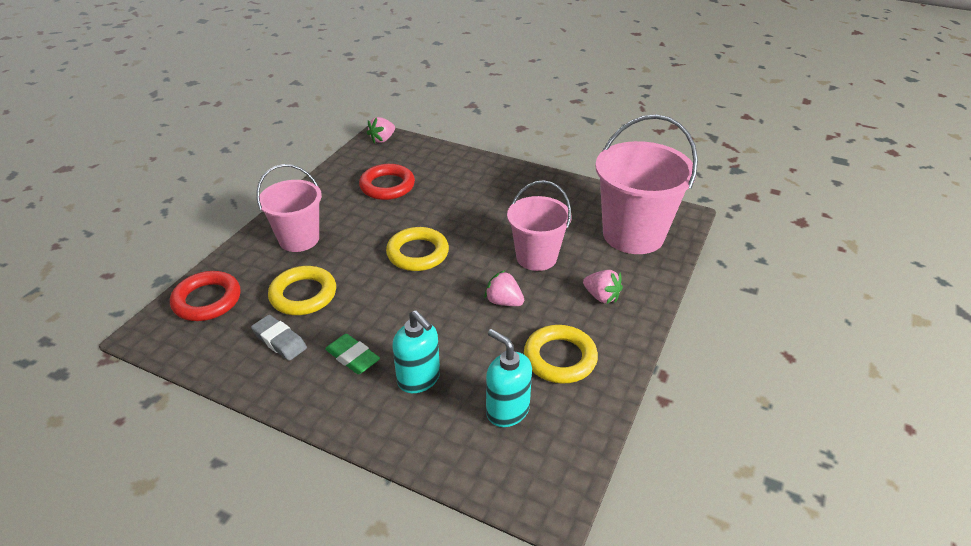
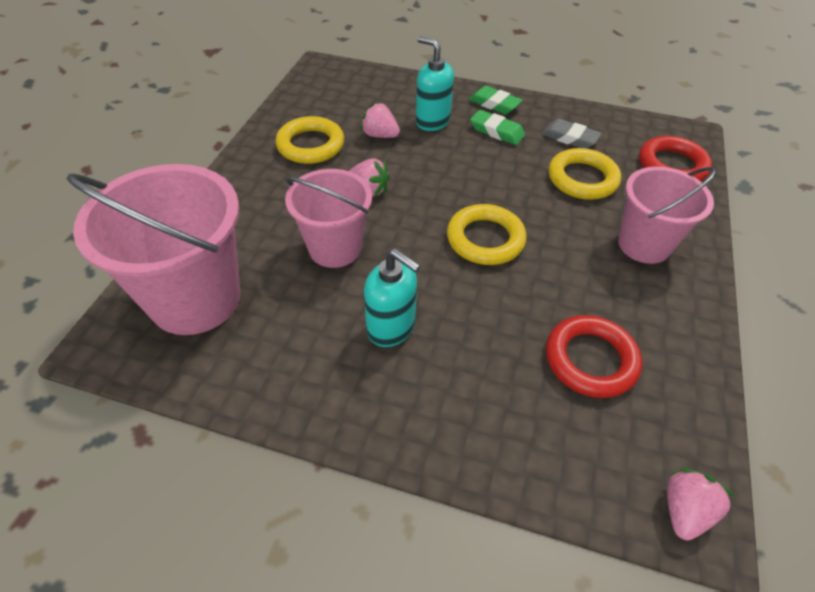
camera: 170 degrees right, 10 degrees up
turquoise soap dispenser [486,329,532,427] -> turquoise soap dispenser moved to [364,248,421,347]
pink strawberry [583,270,623,304] -> pink strawberry moved to [360,102,400,138]
none -> green eraser [469,86,523,114]

